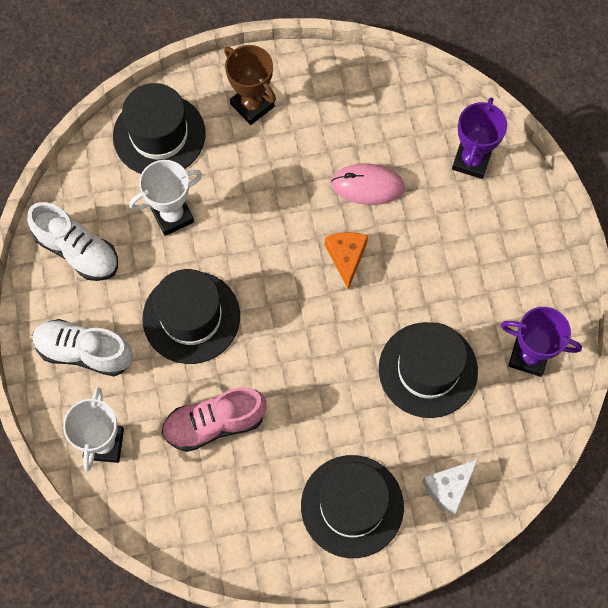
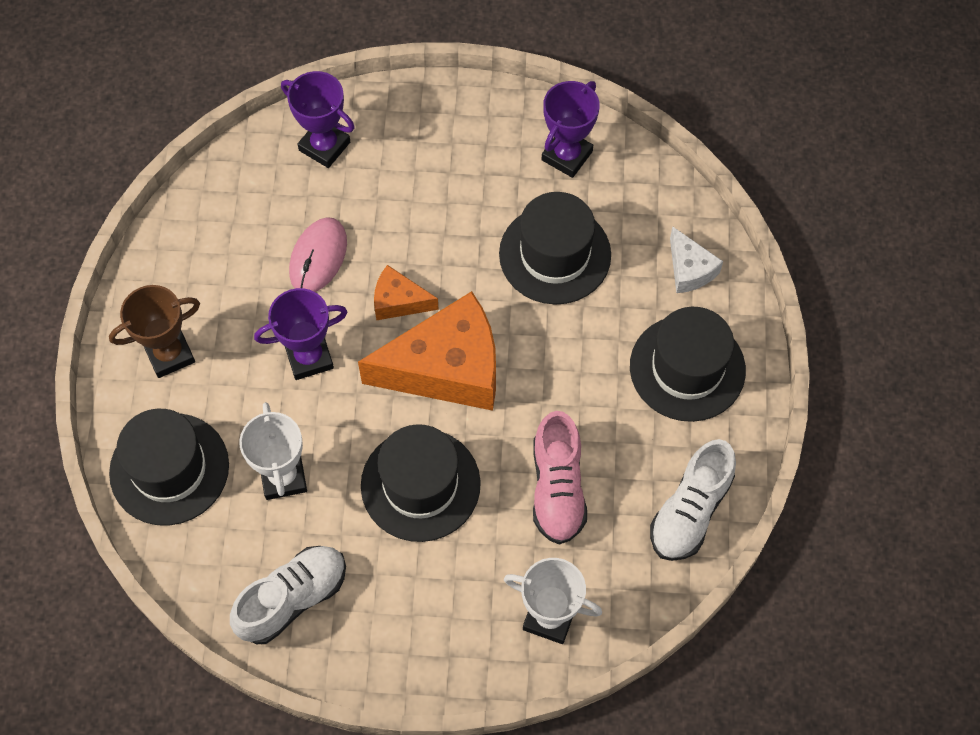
camera: 75 degrees left, 5 degrees down
white shoe [33,319,133,376] -> white shoe moved to [650,439,736,561]
none -> purple trophy [254,288,347,380]
none -> orange cheese [358,291,496,411]

